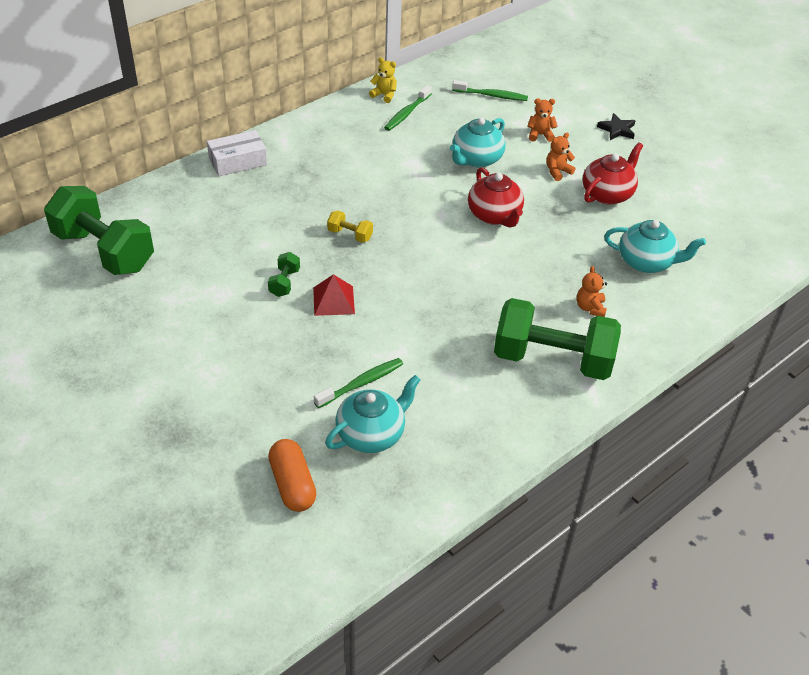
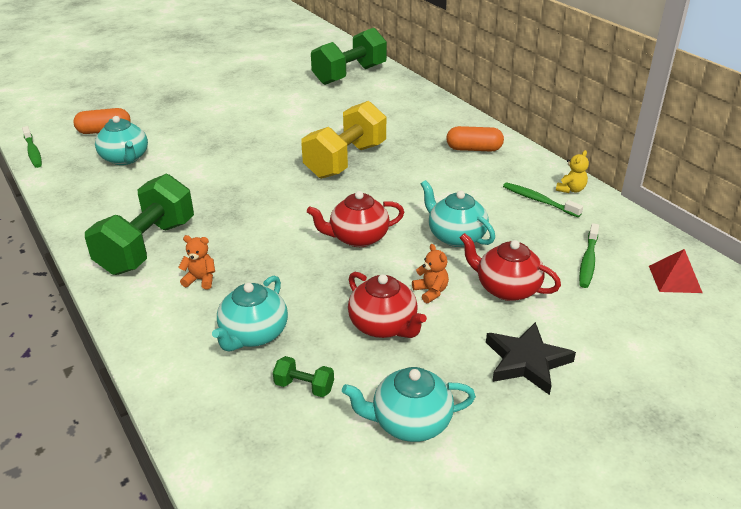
camera: 100 degrees right, 10 degrees down
white box [207,130,267,176] -> none
green dumbbell [268,252,300,297] -> green dumbbell moved to [273,356,334,397]
red pyramid [313,274,355,316] -> red pyramid moved to [649,249,703,293]
green toothbrush [314,358,403,408] -> green toothbrush moved to [22,126,42,168]
yellow dumbbell [327,210,373,243] -> yellow dumbbell [301,101,386,179], size x2.43
orange teddy bear [528,98,558,142] -> red teapot [460,233,561,301]
black star [597,113,636,140] -> black star [486,322,576,395], size x1.58
none -> turquoise teapot [342,367,476,442]
none -> orange capsule [446,126,504,152]

